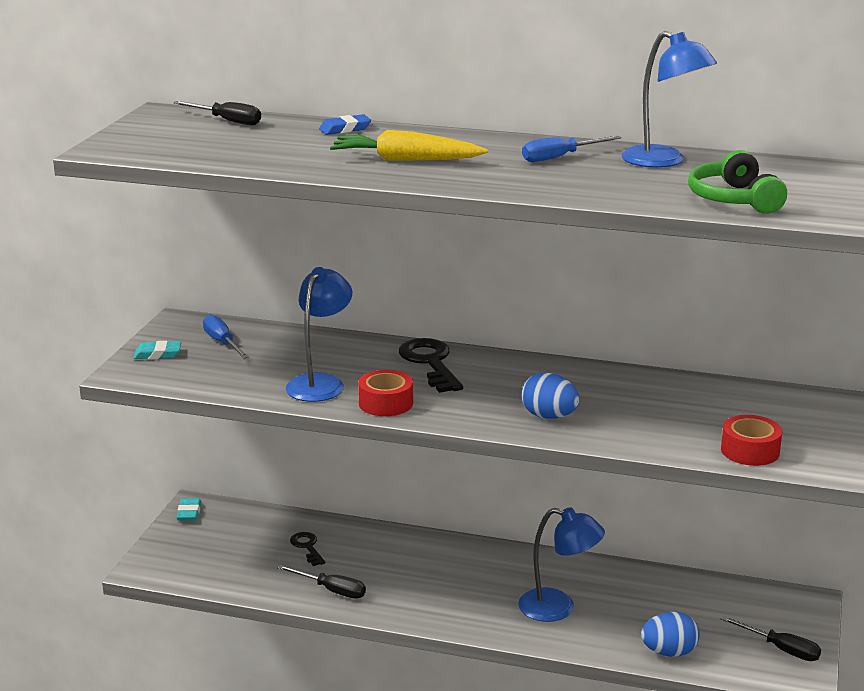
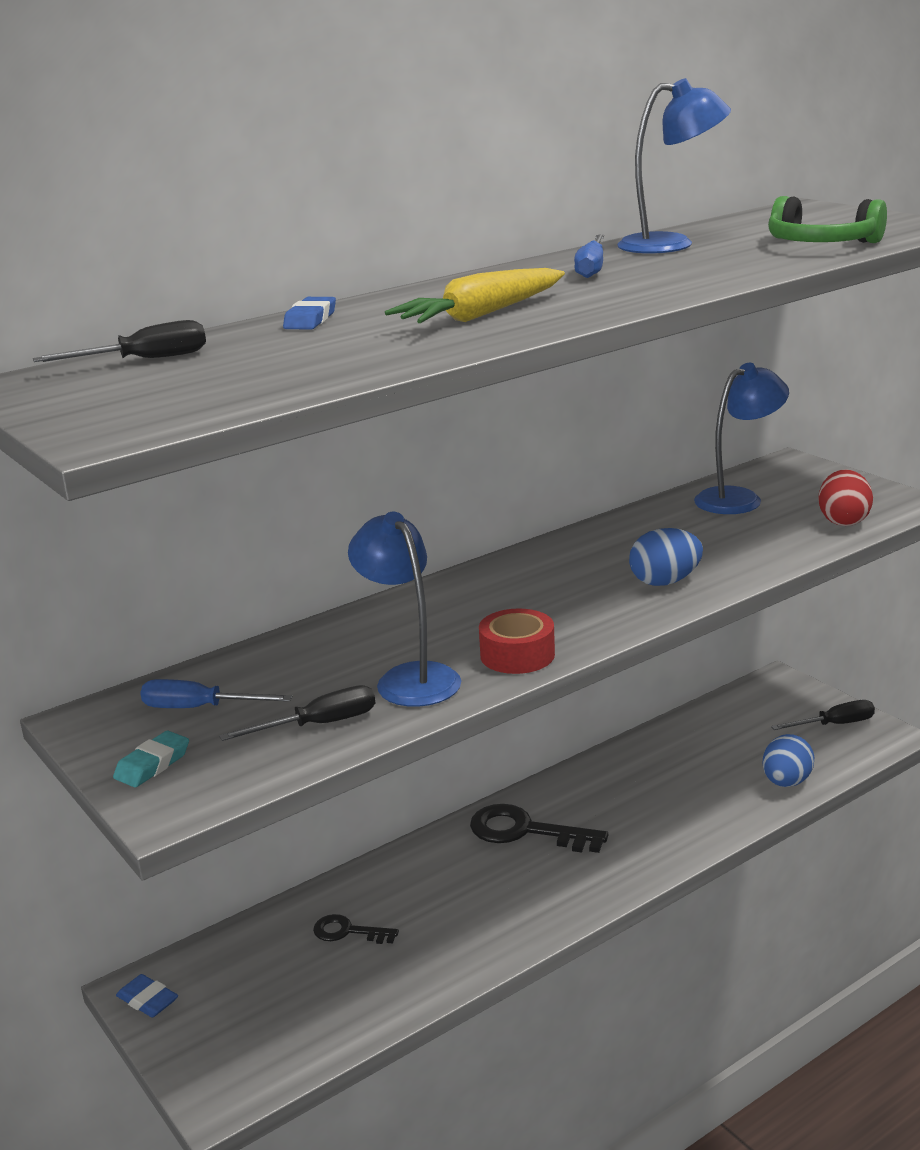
camera: 50 degrees left, 0 degrees up
turquoise eraser [177,498,201,521] -> blue eraser [116,974,178,1017]
black screwdriver [277,565,366,599] -> black screwdriver moved to [219,685,375,741]
black key [399,338,463,393] -> black key moved to [470,804,608,853]
blue lamp [518,507,605,622] -> blue lamp moved to [694,363,789,514]
red tape [721,415,782,466] -> red egg [818,469,873,526]

